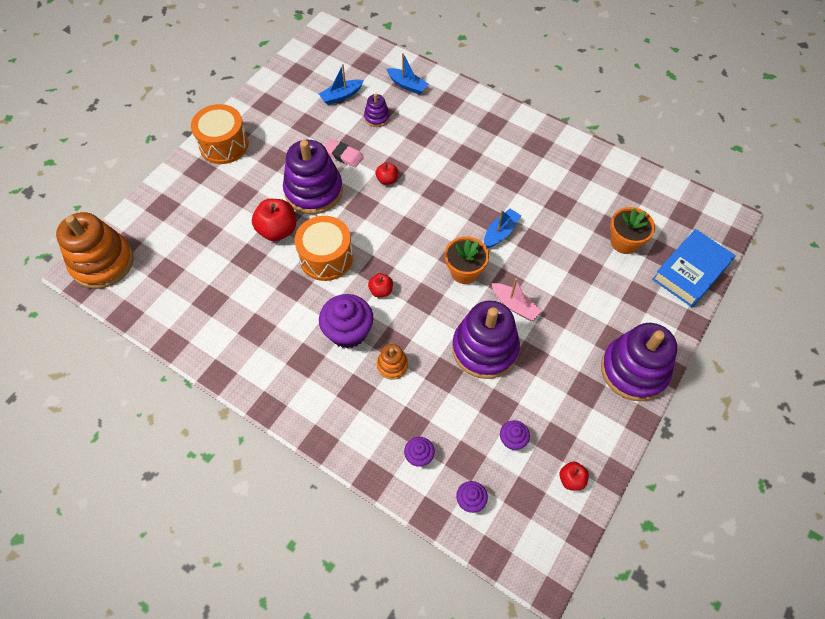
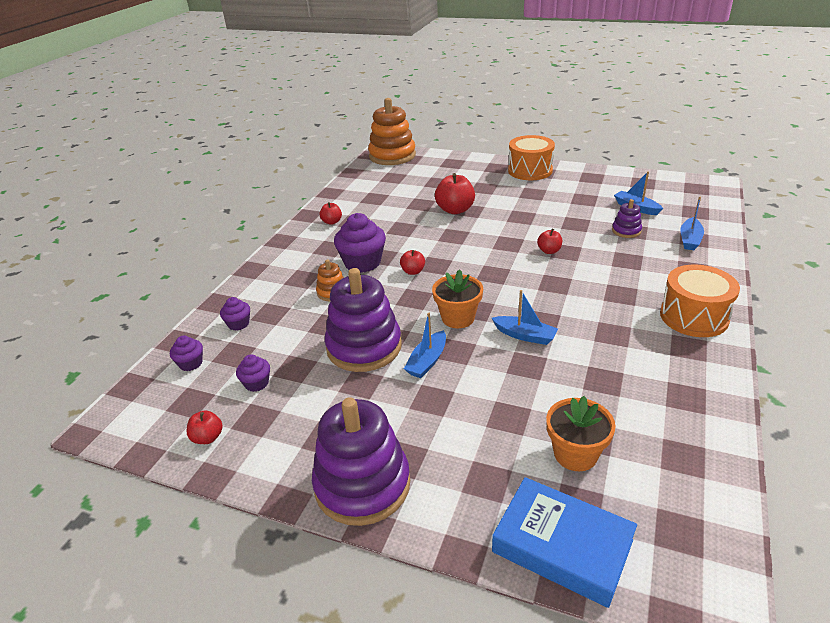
camera: 80 degrees right, 25 degrees down
purple stacking toy [283,140,343,214] -> none
orange drum [295,216,353,281] -> orange drum moved to [660,265,740,337]
pink eraser [324,138,363,168] -> none
pink boat [491,278,542,321] -> blue boat [404,313,446,378]
none -> red apple [320,202,342,225]

